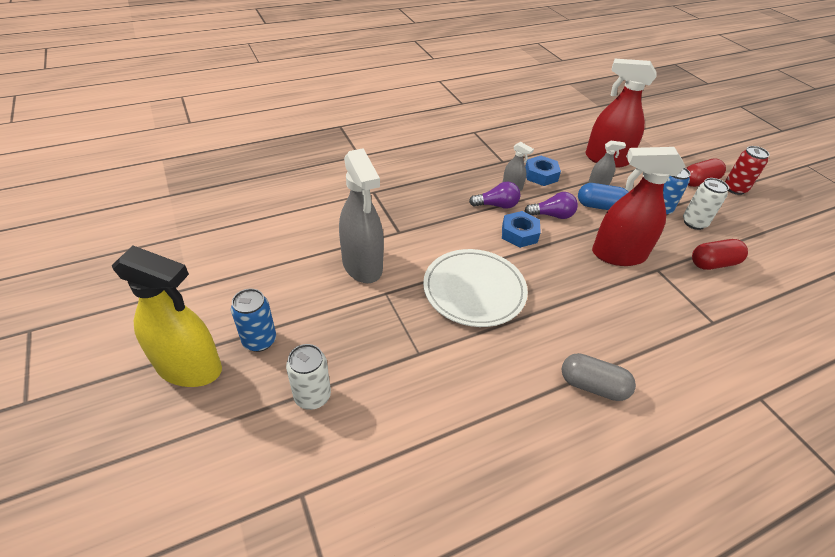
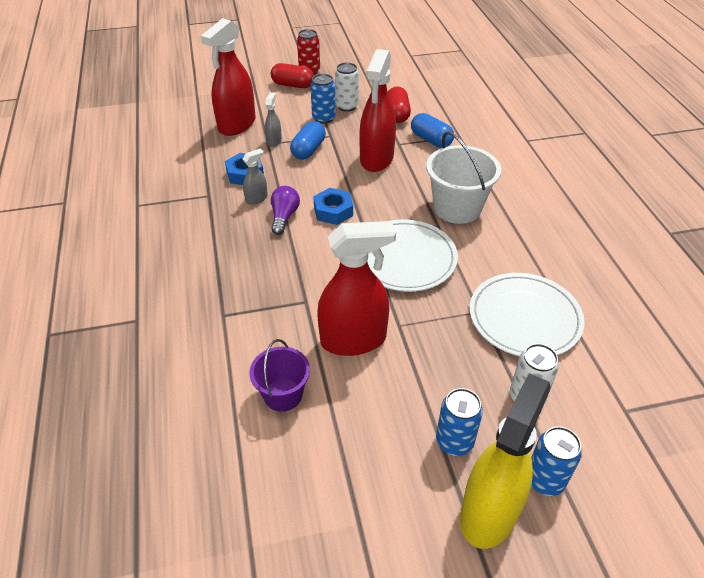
camera: 75 degrees left, 0 degrees up
grey spray bottle [339,148,384,283] -> red spray bottle [317,221,396,356]
purple light bulb [525,192,578,219] -> none
grey capsule [562,353,636,401] -> none
red capsule [687,158,726,187] -> red capsule turned 60 degrees counterclockwise [271,63,314,88]
none -> purple bucket [249,339,310,412]
none -> blue capsule [411,113,454,148]
none -> white bucket [426,131,501,224]
none -> white plate [470,273,585,356]
none -> blue can [531,426,582,496]

